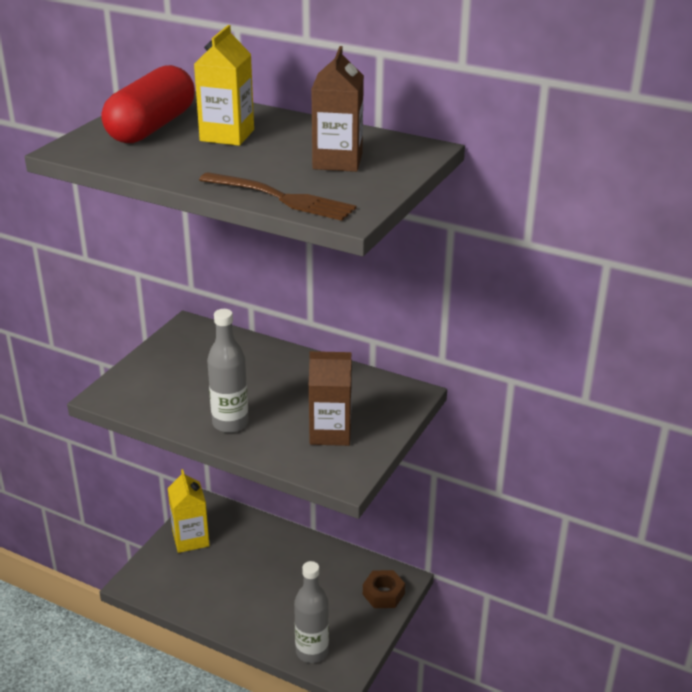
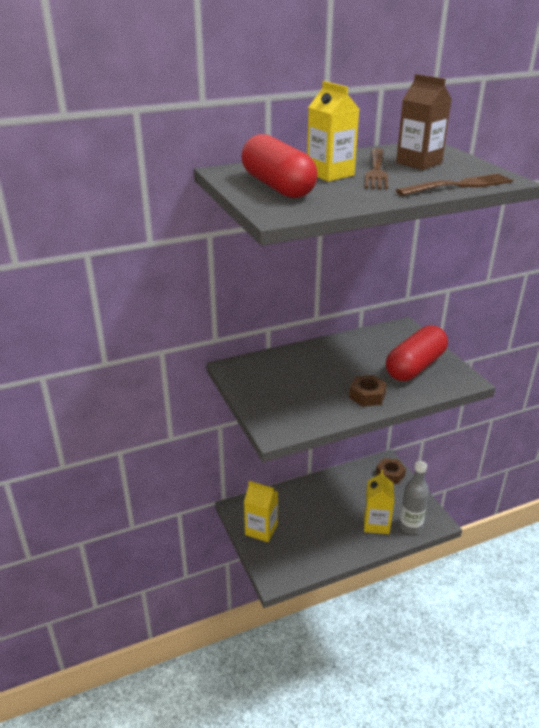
camera: 50 degrees left, 0 degrees up
grey bottle [207,309,249,433] -> brown nut [349,375,387,407]
brown carton [309,351,352,446] -> red capsule [386,325,448,381]
none -> yellow carton [364,470,394,534]
none -> brown fork [365,148,388,189]

